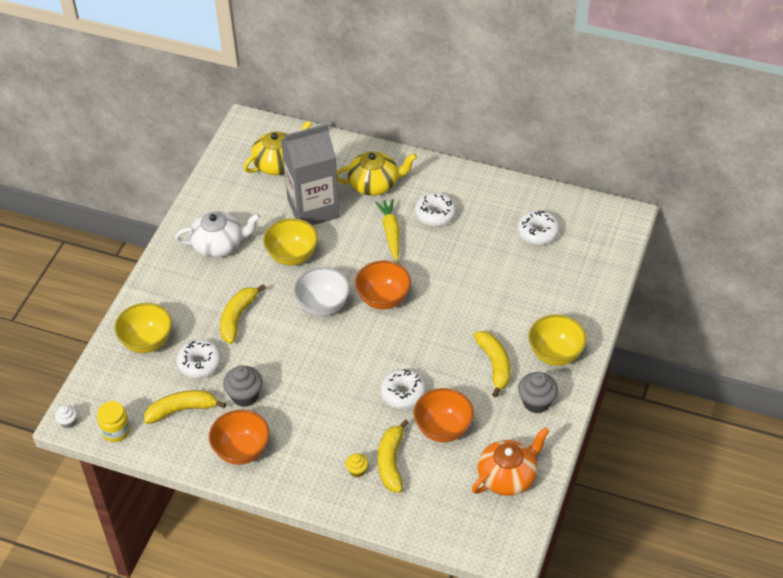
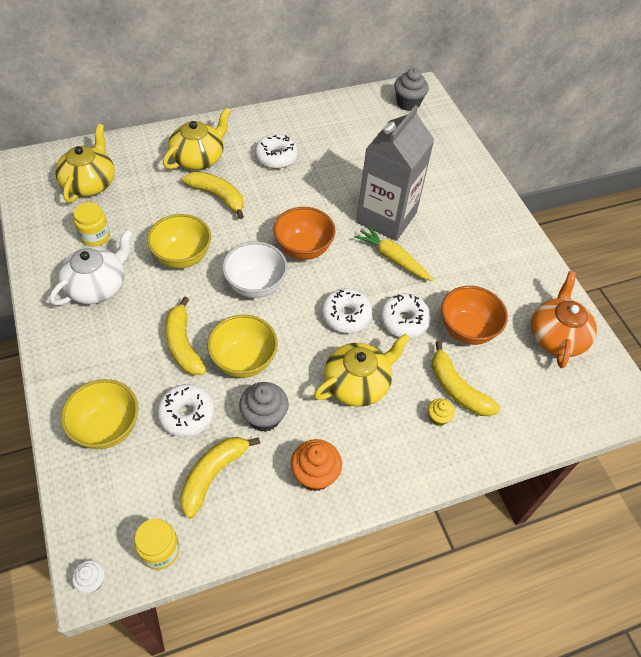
camera: 45 degrees left, 5 degrees up
orange bowl [209,410,270,465] -> orange cupcake [291,439,342,491]
grey carton [281,124,340,225] -> grey carton moved to [356,105,435,241]
yellow carrot [375,199,400,261] -> yellow carrot moved to [354,225,434,281]
yellow banana [473,331,511,397] -> yellow banana moved to [182,171,244,219]
white donut [517,210,560,245] -> white donut moved to [321,289,372,333]
grey cupcake [518,372,558,413] -> grey cupcake moved to [394,68,429,111]
yellow bowl [528,315,587,366] -> yellow bowl moved to [207,315,278,378]
none -> yellow jar [74,202,110,247]
none -> yellow teapot [314,333,410,407]

